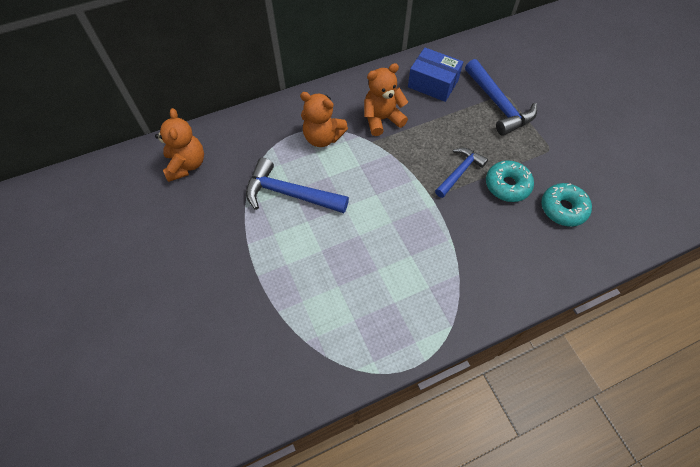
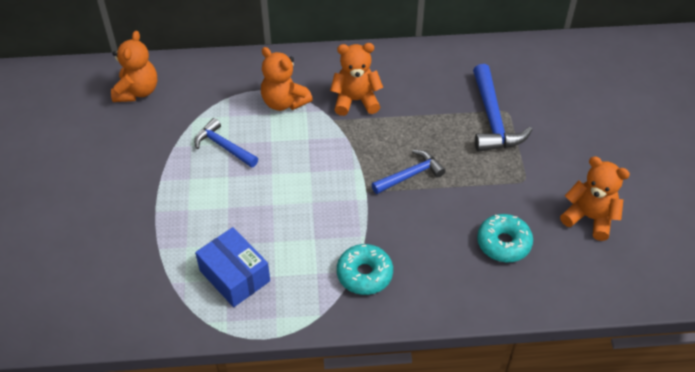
camera: 20 degrees right, 10 degrees down
blue hammer [246,158,349,213] -> blue hammer [194,118,258,168], size x0.65
blue box [408,48,463,102] -> blue box moved to [195,227,270,307]
turquoise donut [486,160,534,202] -> turquoise donut moved to [337,244,393,295]
none -> orange teddy bear [560,156,630,241]

